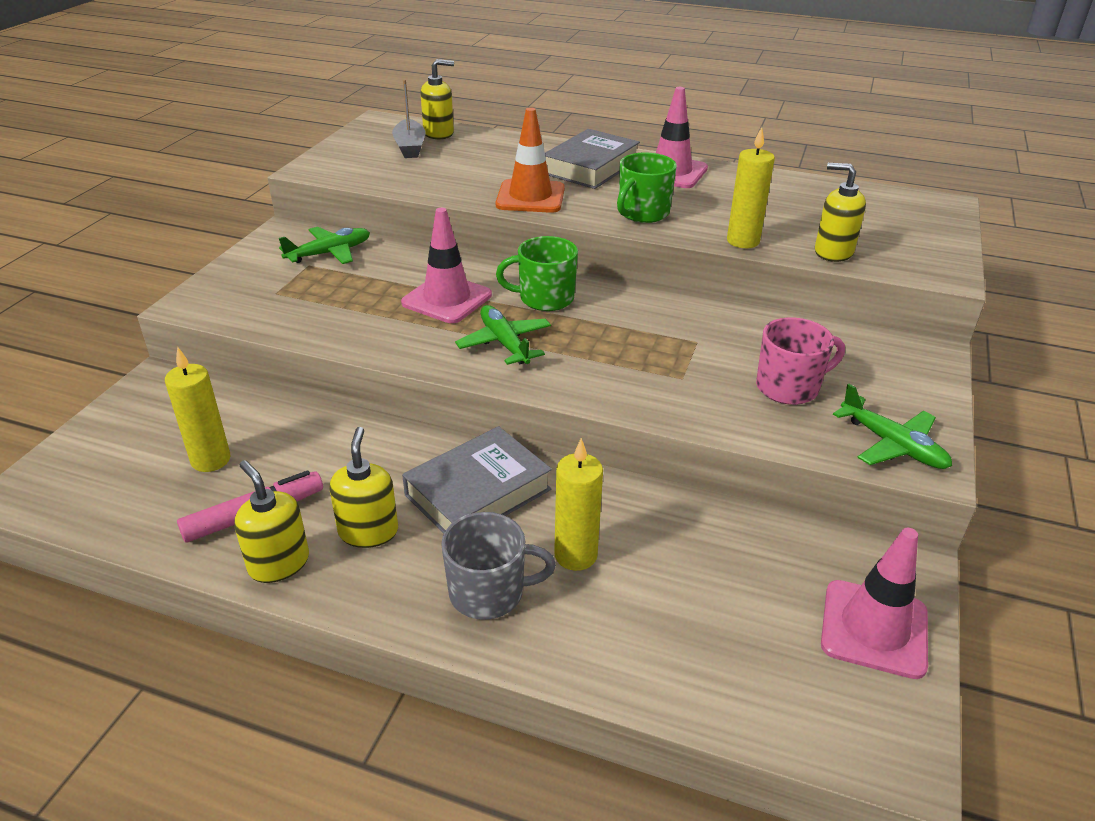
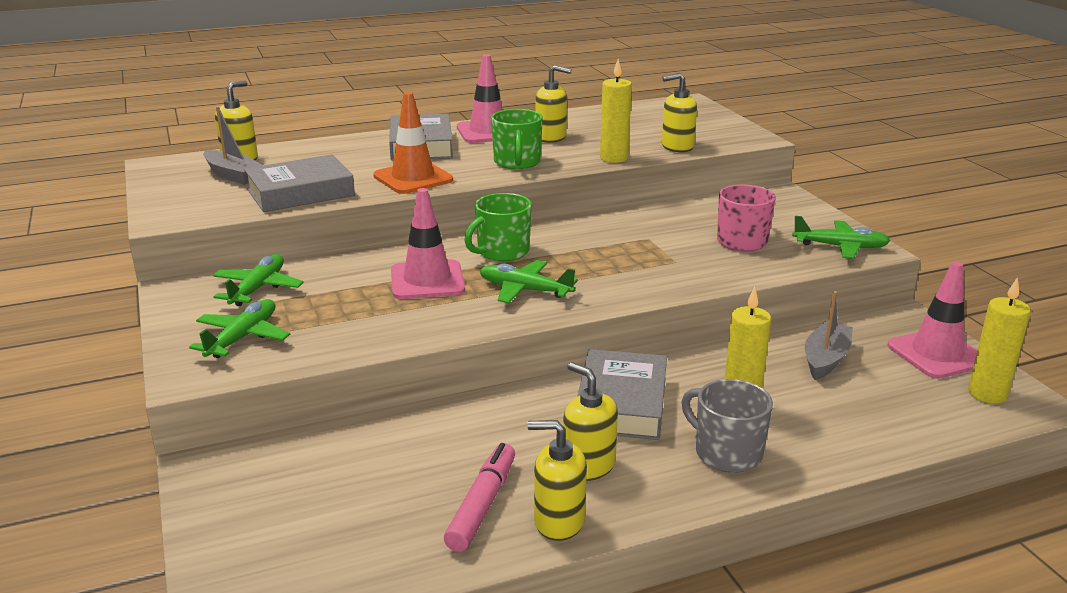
camera: 40 degrees left, 10 degrees down
yellow candle [165,347,230,472] -> yellow candle moved to [968,277,1031,403]
grey mug [441,512,556,620] -> grey mug turned 90 degrees counterclockwise [681,379,773,473]
none -> green plane [189,299,290,358]
none -> grey book [244,154,355,212]
none -> yellow soap dispenser [535,65,571,143]
none -> grey boat [805,291,853,380]

